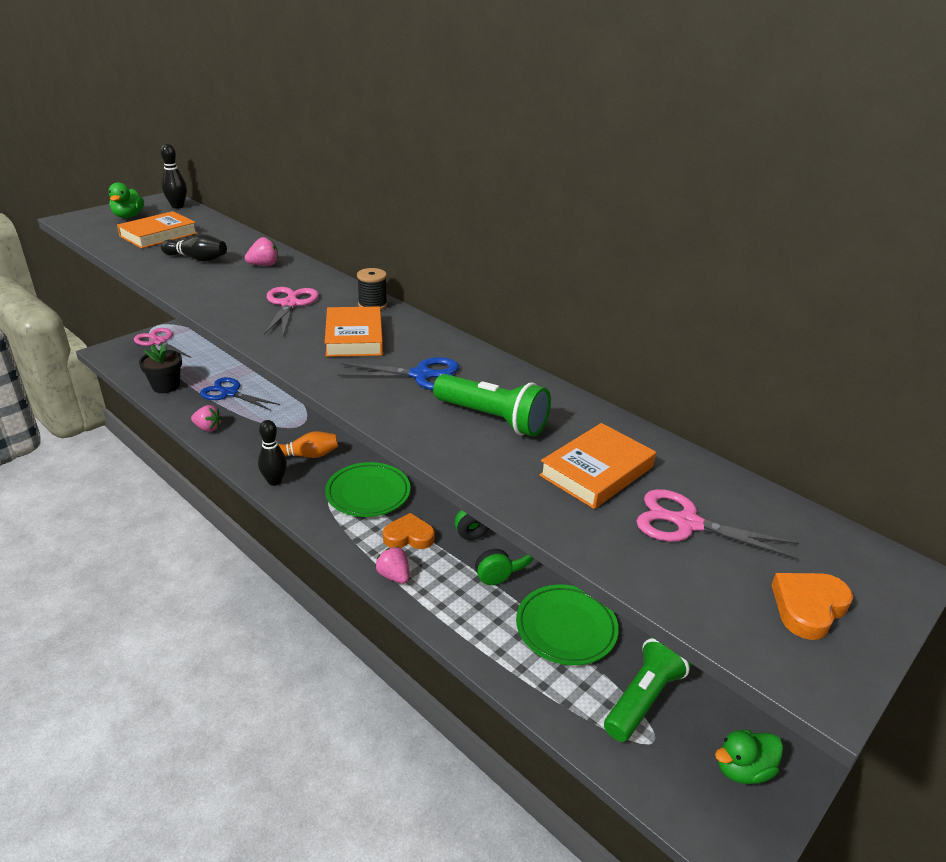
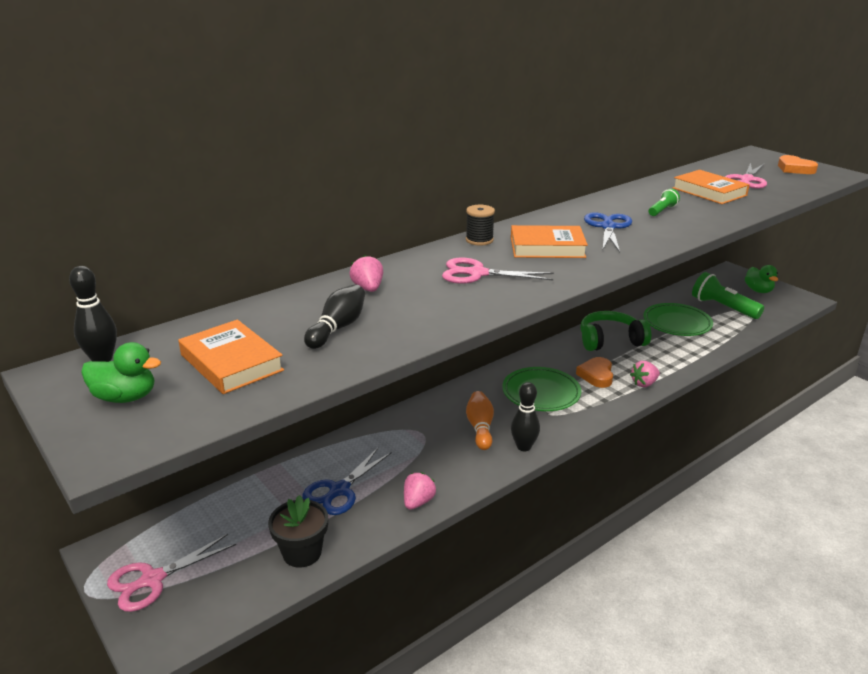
camera: 80 degrees left, 5 degrees down
green flashlight [433,374,551,437] -> green flashlight [649,189,680,216], size x0.52

